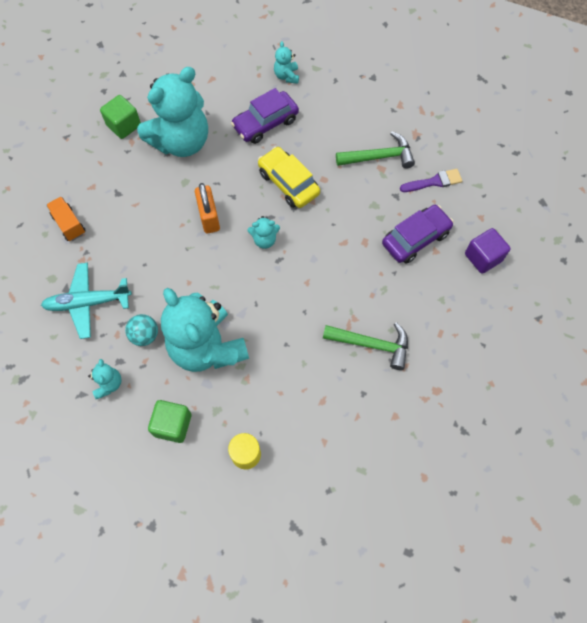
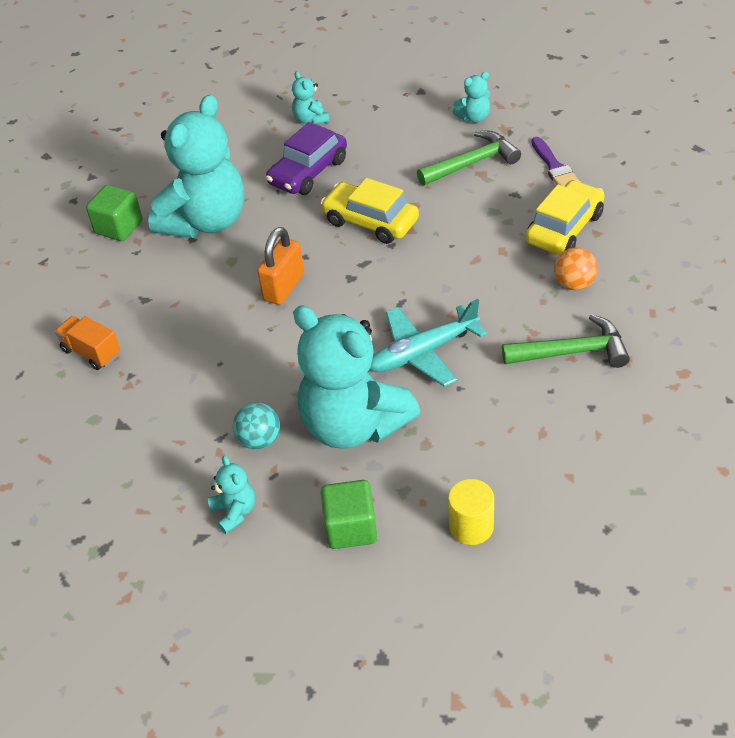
camera: 15 degrees left, 20 degrees down
turquoise plane [41,263,132,339] -> turquoise plane moved to [370,299,487,387]
orange padlock [195,183,220,233] -> orange padlock turned 60 degrees clockwise [257,227,304,305]
turquoise teddy bear [247,216,280,249] -> turquoise teddy bear moved to [452,72,490,123]
purple car [382,205,454,264] -> yellow car [526,180,605,254]
purple brush [400,169,462,192] -> purple brush turned 105 degrees clockwise [531,137,578,186]
purple cube [465,228,511,274] -> none
none -> orange ball [554,247,598,290]

